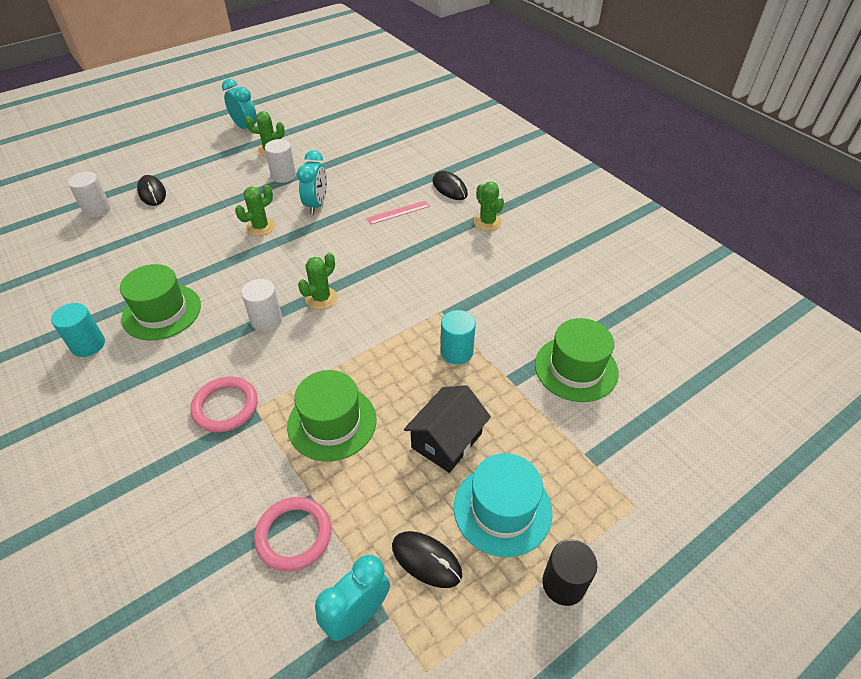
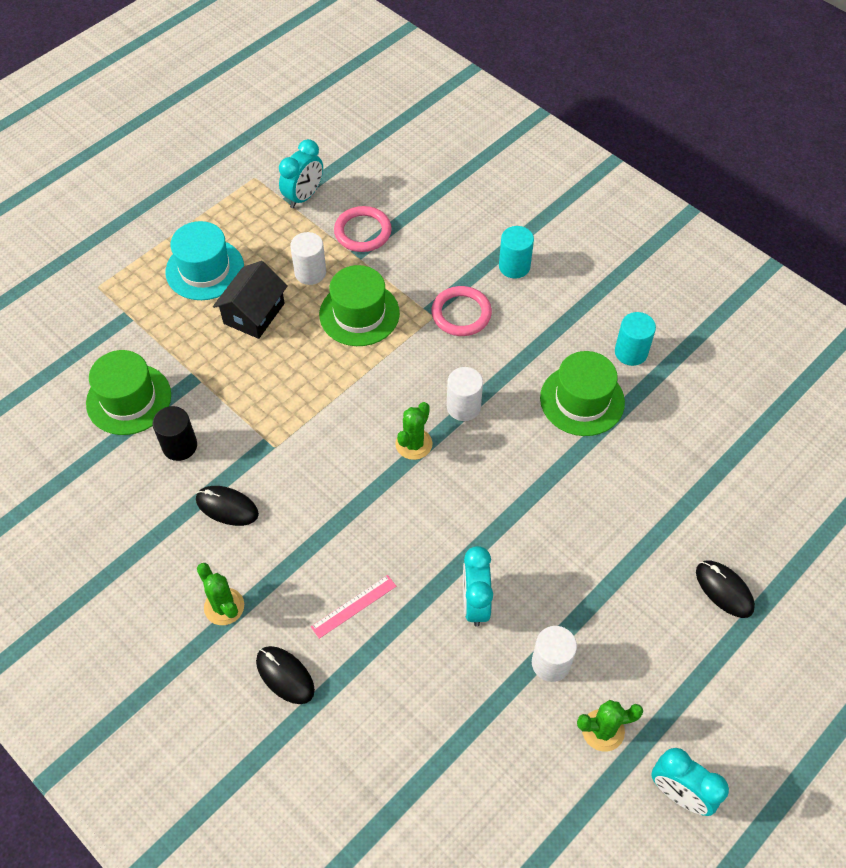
camera: 170 degrees right, 10 degrees up
white cylinder [68,172,111,217] -> white cylinder moved to [290,232,326,285]
green cactus [235,185,275,236] -> none
black mouse [392,531,462,588] -> black mouse moved to [196,486,259,526]
turquoise cylinder [441,310,476,364] -> turquoise cylinder moved to [499,226,534,278]
black cylinder [542,539,597,606] -> black cylinder moved to [153,406,197,461]

